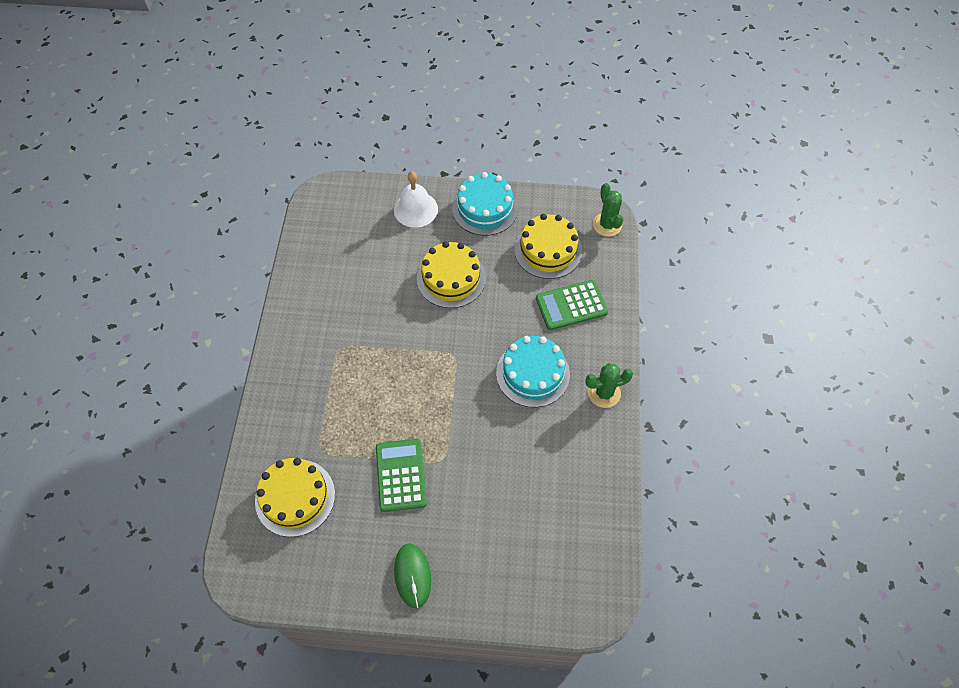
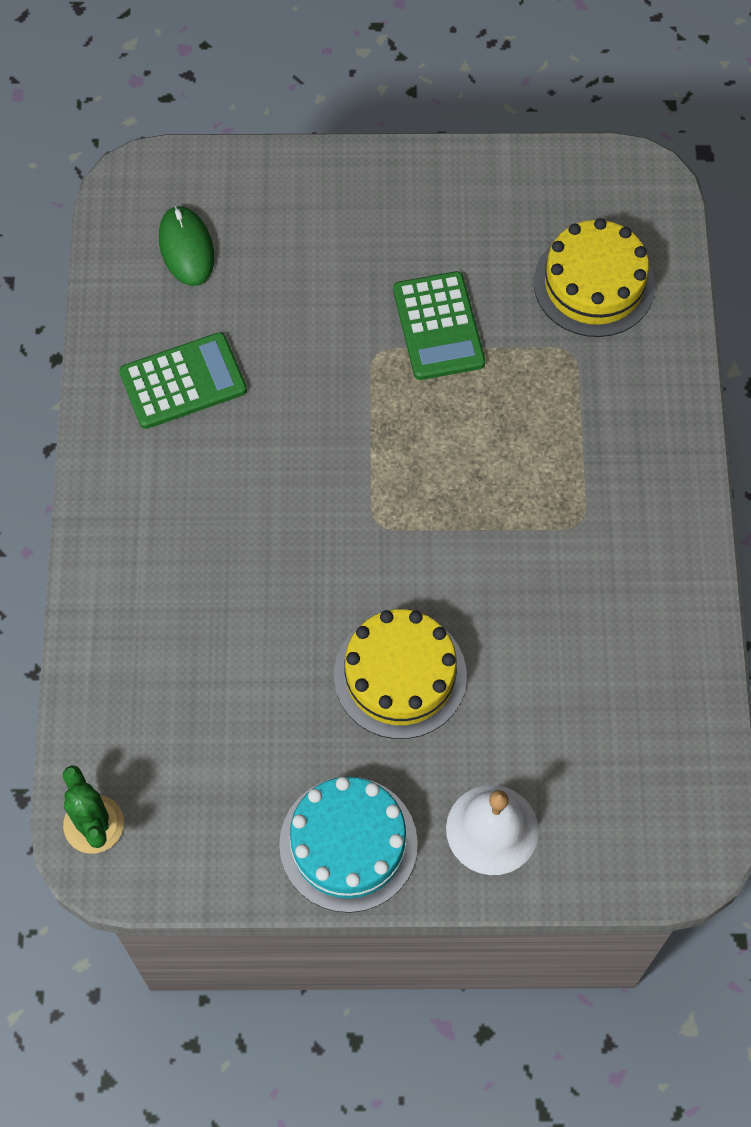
camera: 175 degrees right, 5 degrees up
green mouse [394,543,431,608] -> green mouse moved to [159,205,214,286]
turquoise cake [496,336,570,407] -> none
yellow cake [514,214,582,279] -> none
green calculator [536,280,608,330] -> green calculator moved to [119,332,247,429]
green cactus [585,363,633,408] -> none

